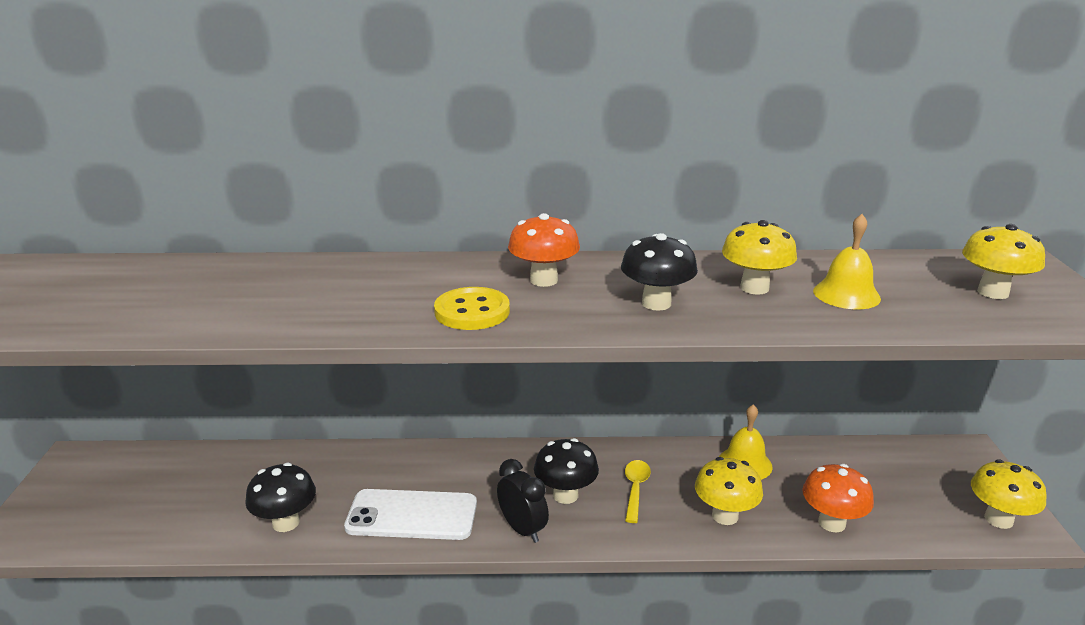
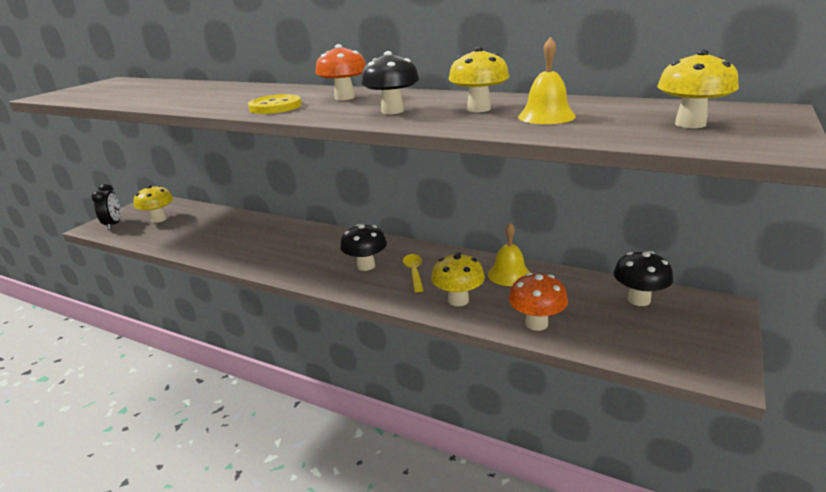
camera: 30 degrees right, 0 degrees up
black mushroom [245,463,316,532] -> black mushroom moved to [613,251,673,306]
white phone [344,489,477,540] -> none
black clock [497,459,549,543] -> black clock moved to [91,183,121,230]
yellow spoon [625,460,651,523] -> yellow spoon turned 45 degrees counterclockwise [403,254,423,292]
yellow mushroom [971,459,1047,529] -> yellow mushroom moved to [134,185,173,223]

